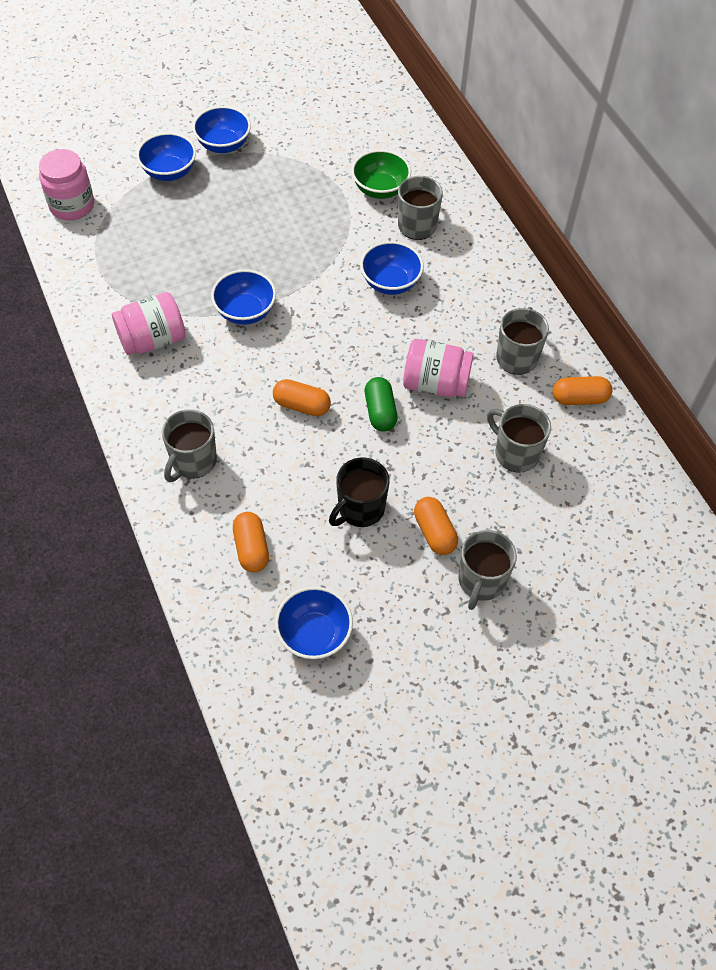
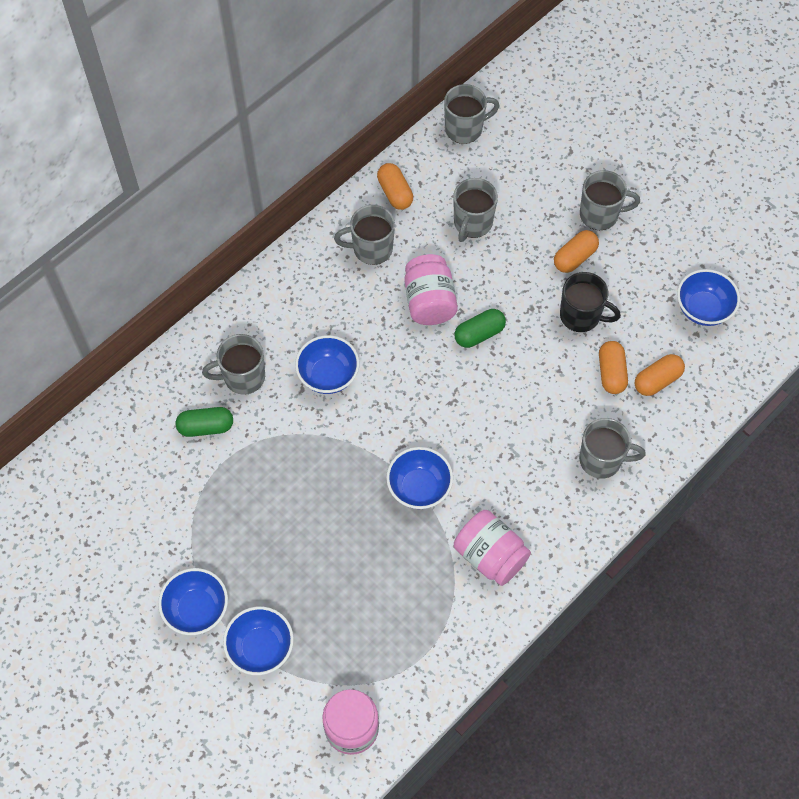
camera: 110 degrees left, 5 degrees up
orange capsule [273,379,331,416] -> orange capsule moved to [599,341,628,394]
green bowl [352,150,411,199] -> green capsule [176,407,233,437]
none -> grey mug [444,84,500,144]

